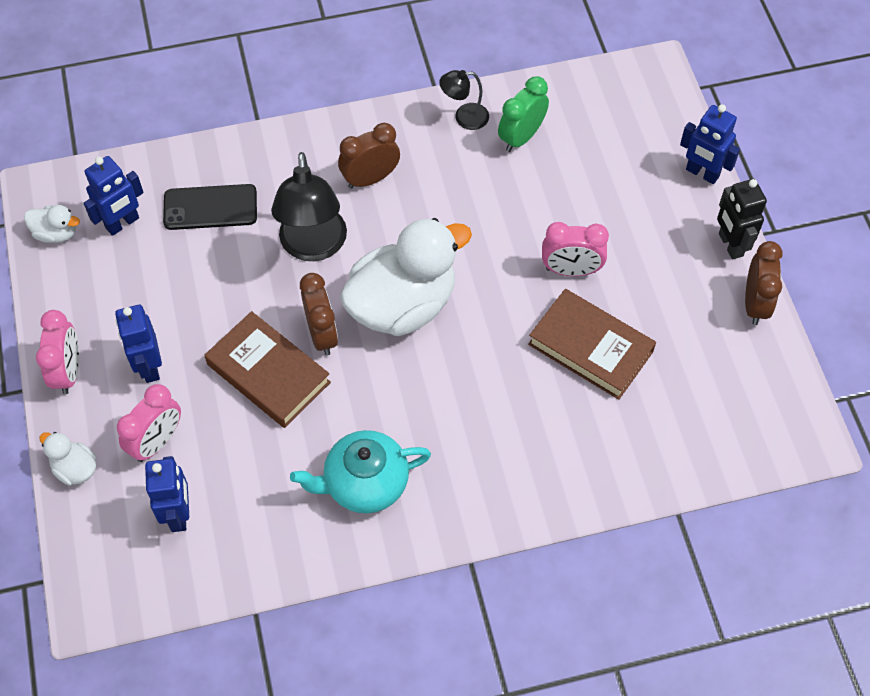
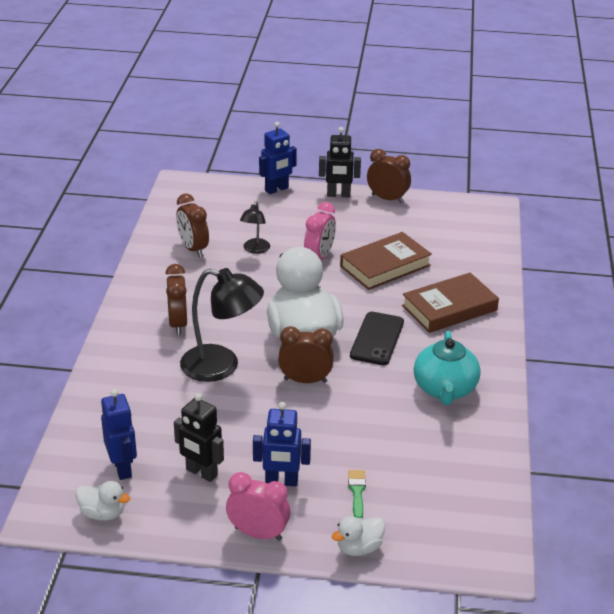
camera: 70 degrees left, 25 degrees down
white duck [24,205,80,243] -> white duck turned 75 degrees clockwise [75,481,130,521]
pink clock [117,384,181,462] -> green brush [348,470,366,518]
blue robot [145,456,189,532] -> none
black phone [163,184,257,230] -> black phone moved to [350,312,404,365]
brown book [205,311,331,428] -> brown book moved to [402,273,499,333]
black lamp [439,70,489,130] -> black lamp moved to [240,201,270,254]
green clock [498,76,549,152] -> brown clock [176,193,209,257]
none -> black robot [174,393,224,482]

